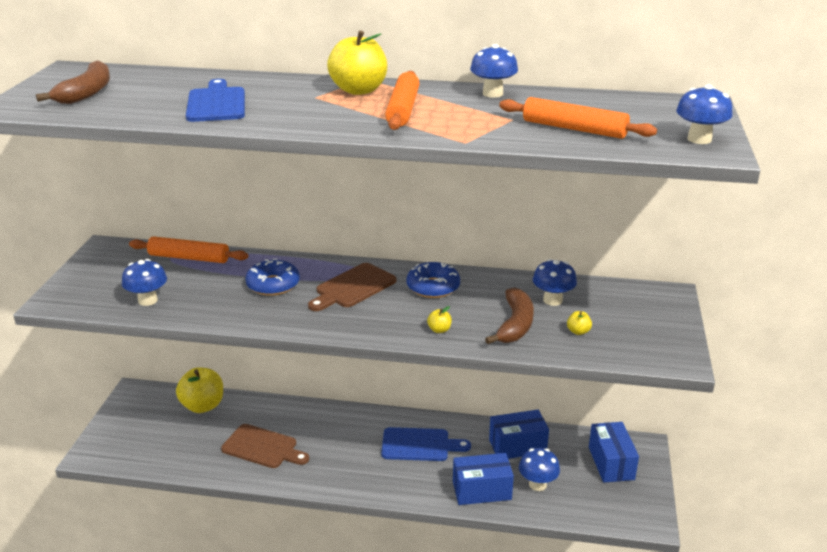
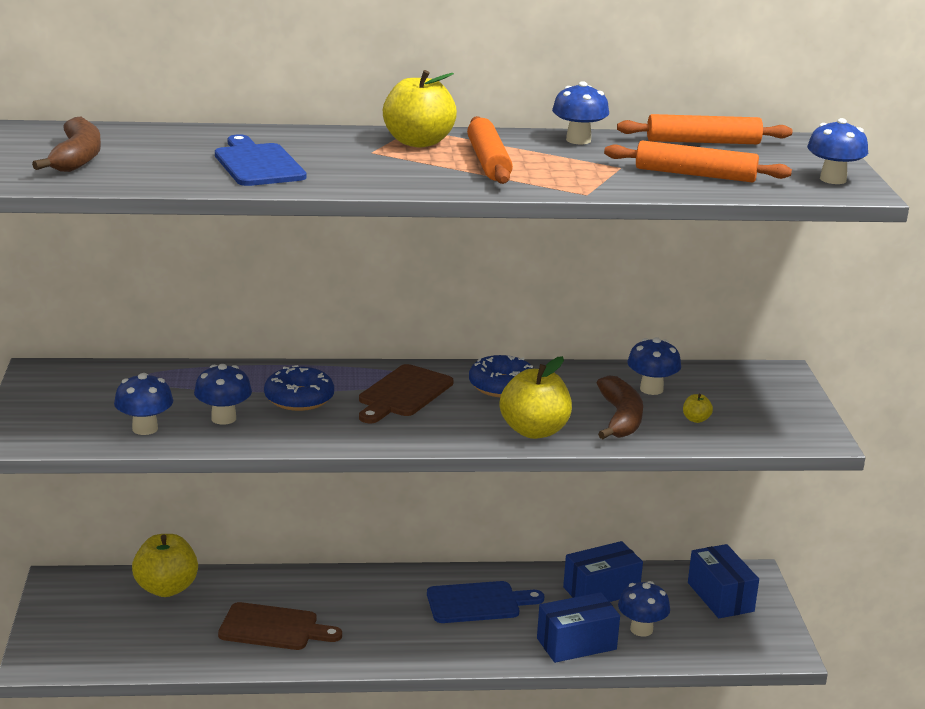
camera: 15 degrees left, 5 degrees down
orange rolling pin [129,236,248,263] -> orange rolling pin moved to [617,114,792,144]
yellow apple [427,306,452,333] -> yellow apple [500,356,572,439], size x2.37
none -> blue mushroom [194,364,252,425]

